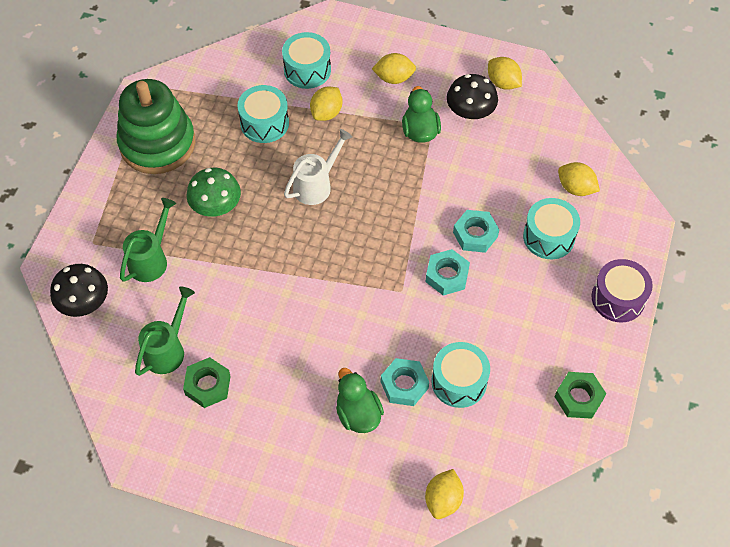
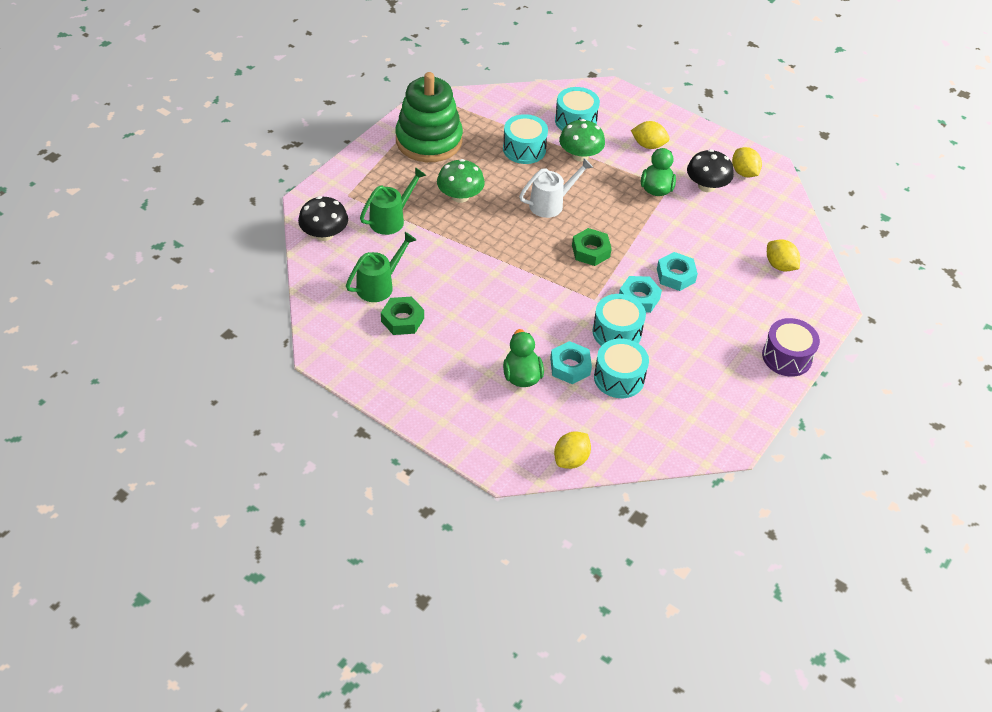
camera: 15 degrees right, 10 degrees down
yellow lemon [310,87,343,121] -> green mushroom [559,119,605,161]
turquoise drum [523,198,580,259] -> turquoise drum moved to [593,294,646,346]
green nut [555,372,606,419] -> green nut moved to [572,228,612,266]

